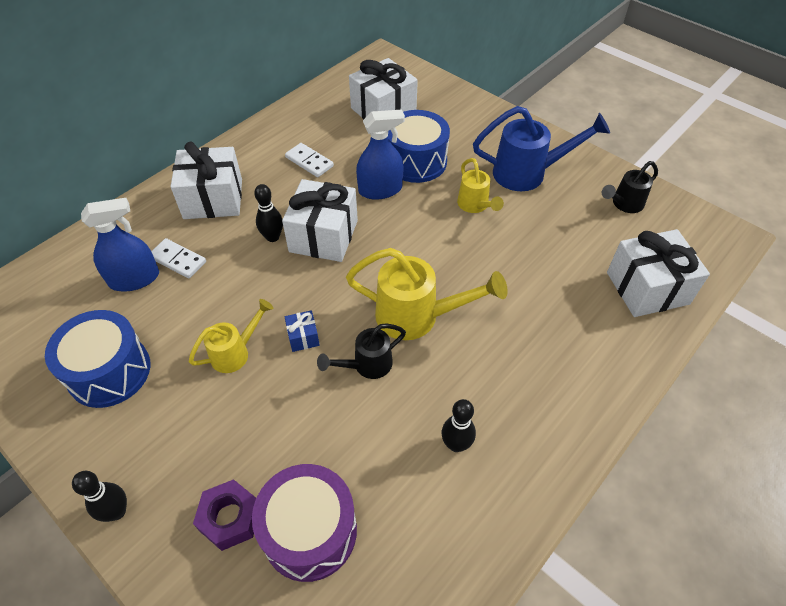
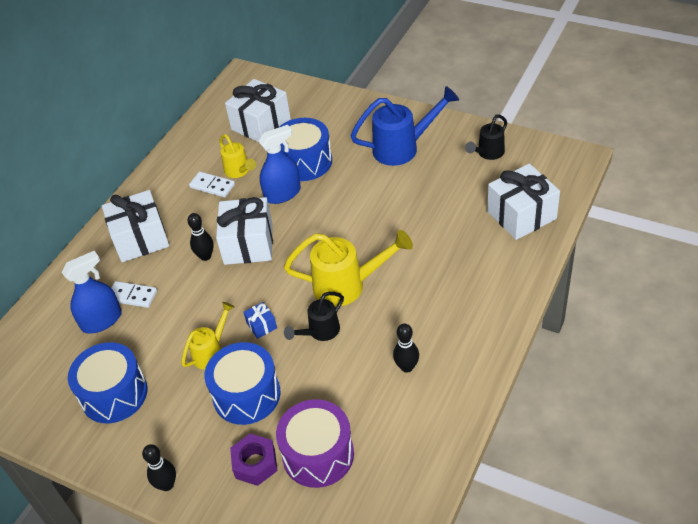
camera: 10 degrees left, 5 degrees down
yellow watering can [457,158,504,213] -> yellow watering can moved to [219,134,256,178]
none -> blue drum [204,342,281,425]

